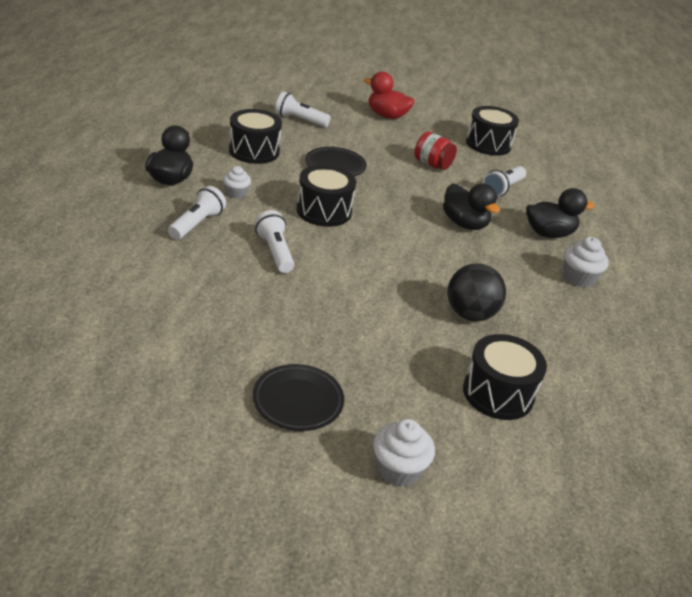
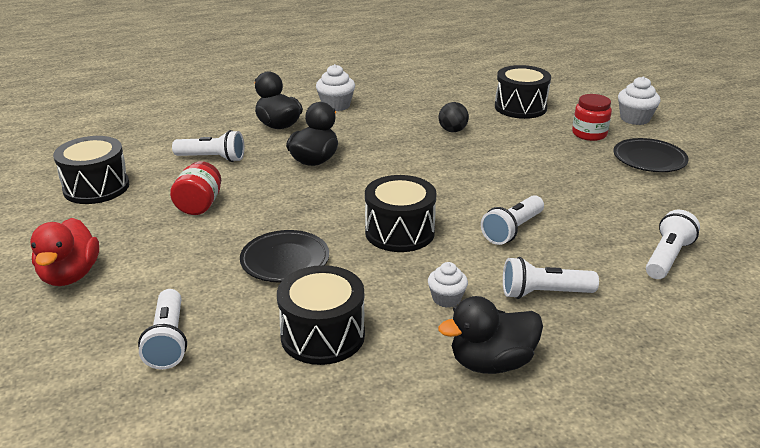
camera: 115 degrees left, 5 degrees down
black ball [447,263,506,321] -> black ball [439,102,469,132], size x0.61
none -> red jar [572,94,612,141]
none -> white flashlight [646,210,700,279]

